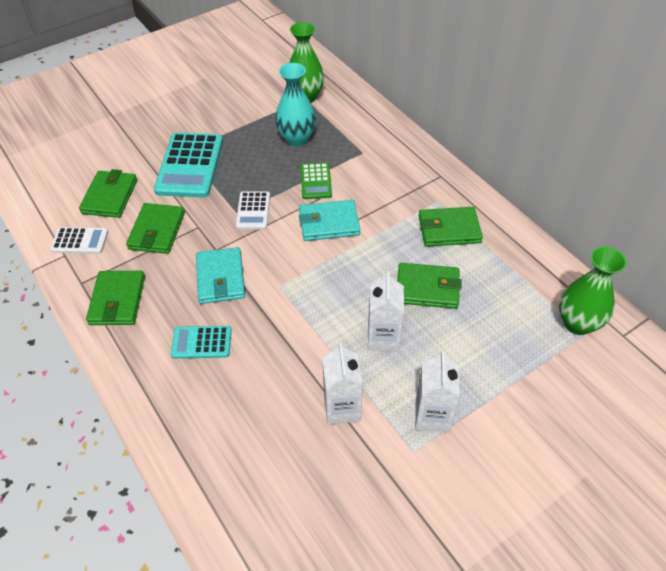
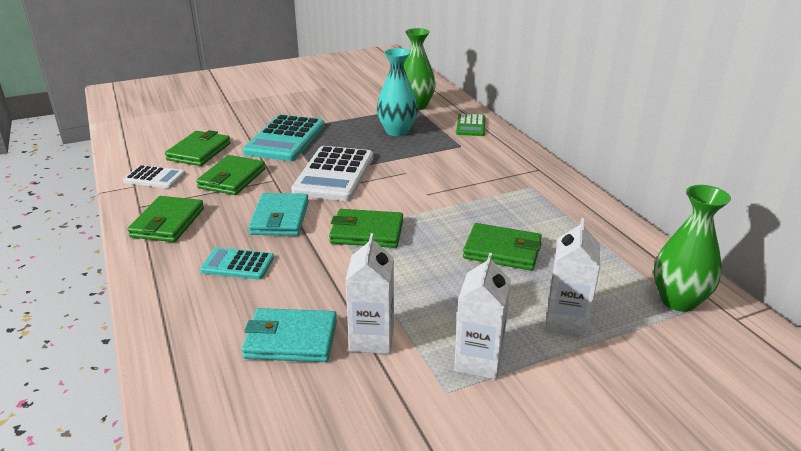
camera: 10 degrees right, 20 degrees down
white calculator [236,191,270,230] -> white calculator [291,146,373,201], size x1.85
turquoise wallet [299,200,360,241] -> turquoise wallet moved to [242,308,337,362]
green calculator [300,162,332,199] -> green calculator moved to [456,114,485,136]
white carton [368,272,404,352] -> white carton moved to [546,218,600,336]
green wallet [419,207,483,247] -> green wallet moved to [329,209,403,248]

